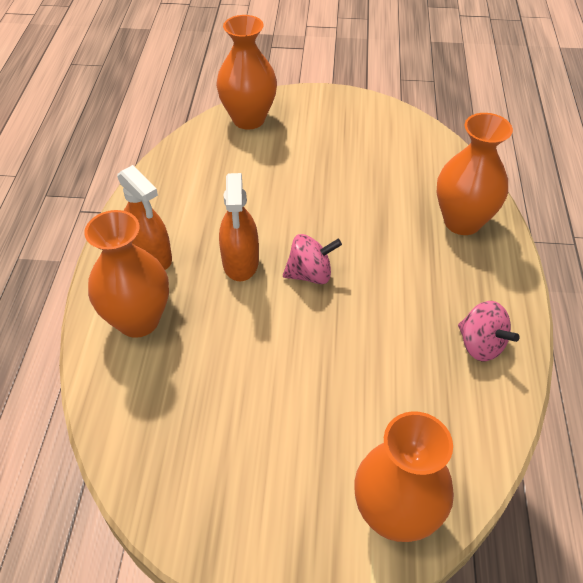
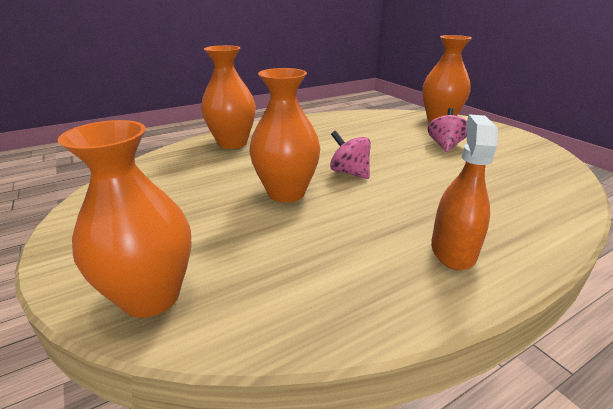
camera: 125 degrees left, 20 degrees down
orange vase [84,210,169,338] -> orange vase moved to [249,68,321,202]
orange spray bottle [219,173,259,281] -> none
pink spinning top [458,301,520,361] -> pink spinning top moved to [427,108,467,152]

